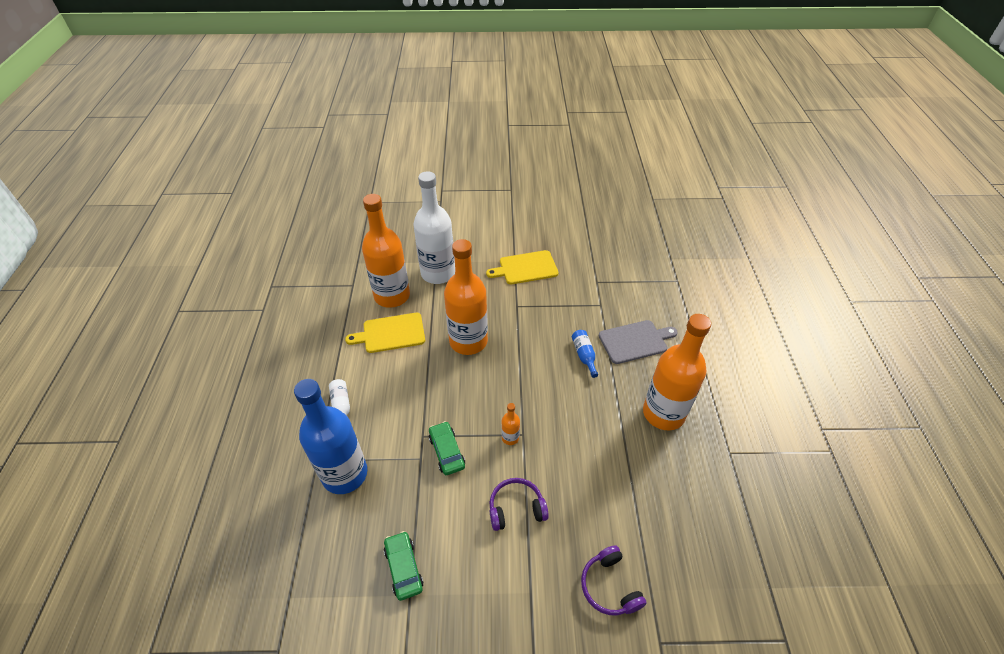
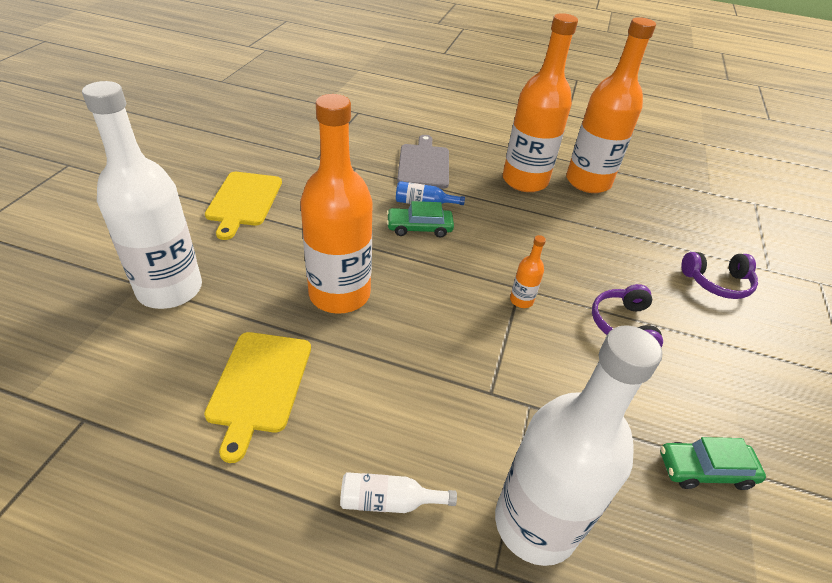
camera: 75 degrees left, 5 degrees down
blue bottle [294,379,367,494] -> white bottle [495,325,662,566]
orange bottle [362,194,410,308] -> orange bottle moved to [566,17,656,193]
green car [429,421,465,475] -> green car moved to [387,201,454,238]

